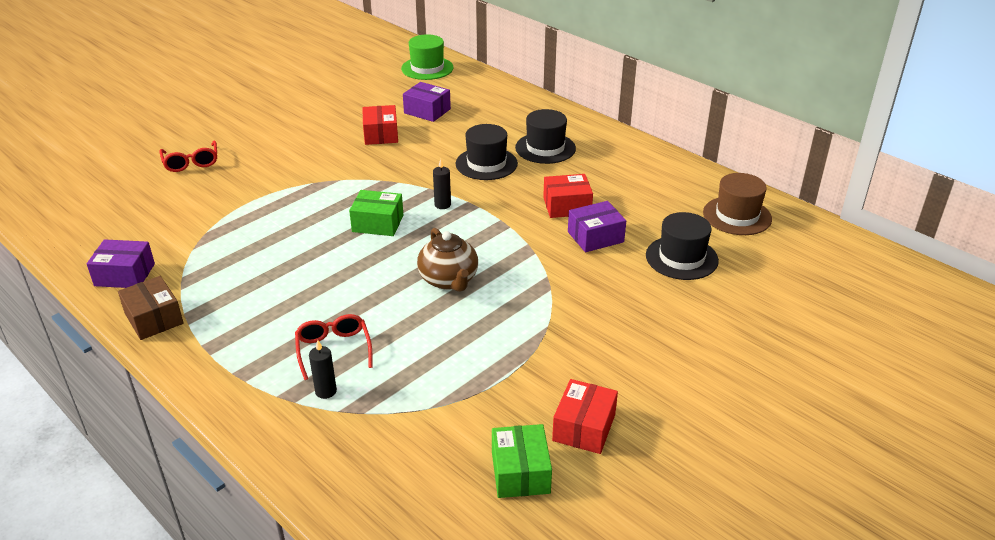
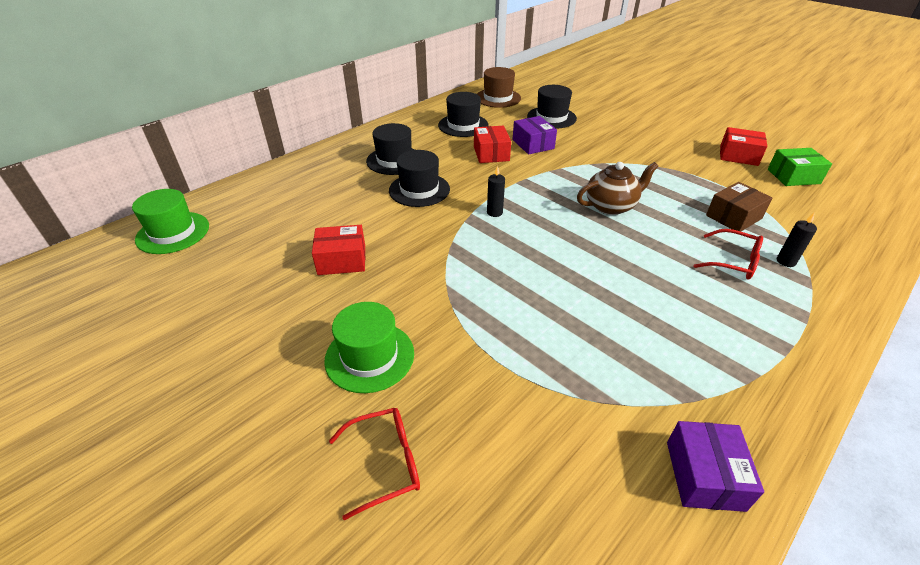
camera: 90 degrees left, 5 degrees up
brown box [118,276,184,340] -> brown box moved to [706,182,772,231]
red glasses [295,314,372,380] -> red glasses turned 135 degrees counterclockwise [693,229,763,280]
green box [349,190,403,236] -> none
purple box [403,82,451,122] -> none
none -> green hat [324,302,414,393]
none -> black hat [438,92,489,137]

